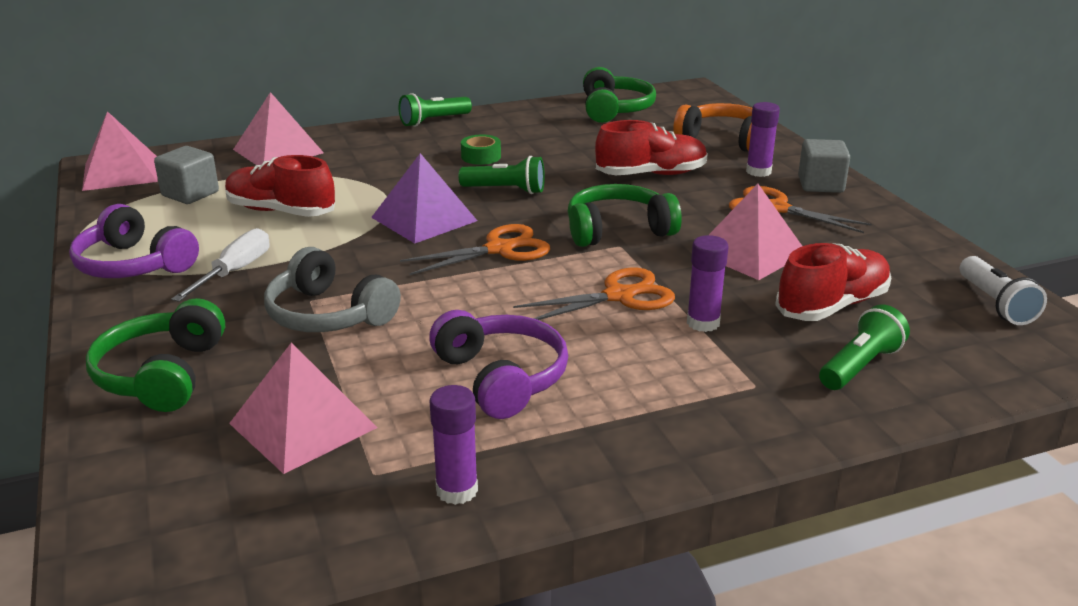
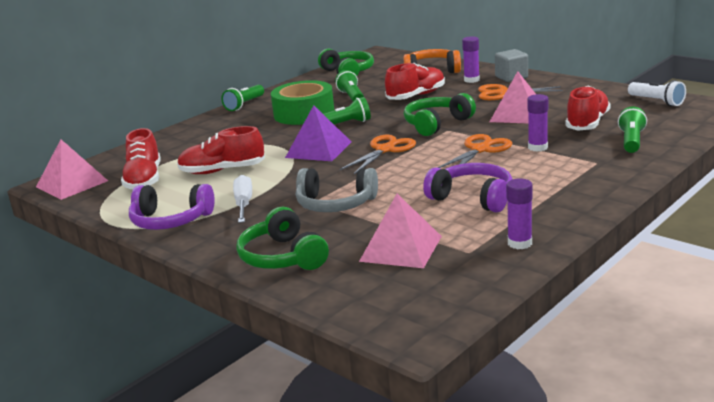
camera: 25 degrees left, 5 degrees down
grey cube [154,146,219,204] -> red shoe [121,128,160,189]
pink pyramid [233,92,324,165] -> none
green tape [461,134,501,165] -> green tape [271,80,334,125], size x2.27
none -> green flashlight [335,70,364,101]

